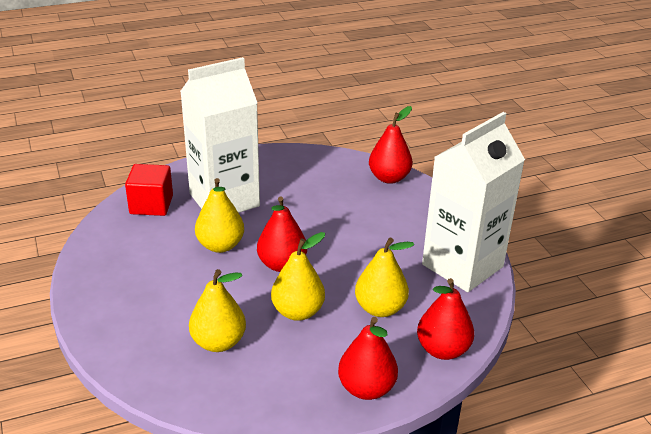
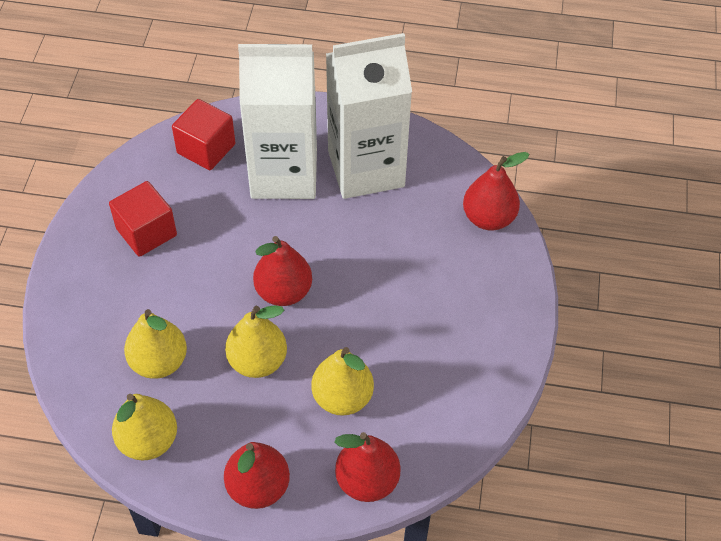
camera: 30 degrees right, 20 degrees up
yellow pear [195,178,244,253] -> yellow pear moved to [112,394,177,460]
white carton [422,112,525,292] -> white carton moved to [326,33,412,199]
none -> red cube [109,181,177,257]

